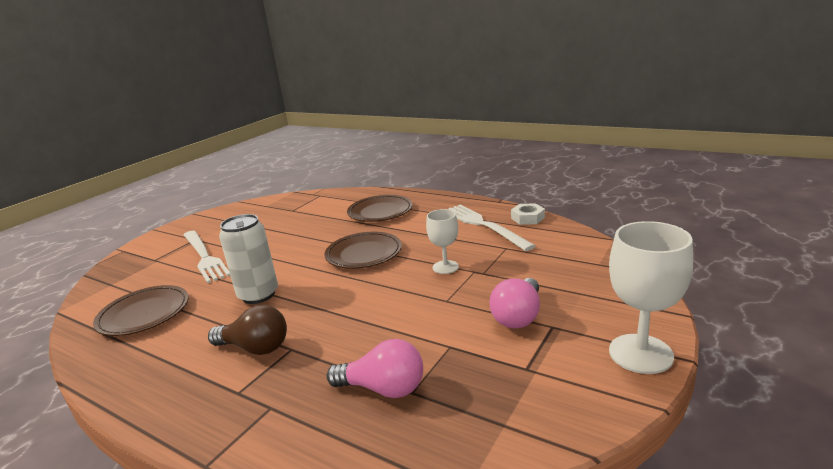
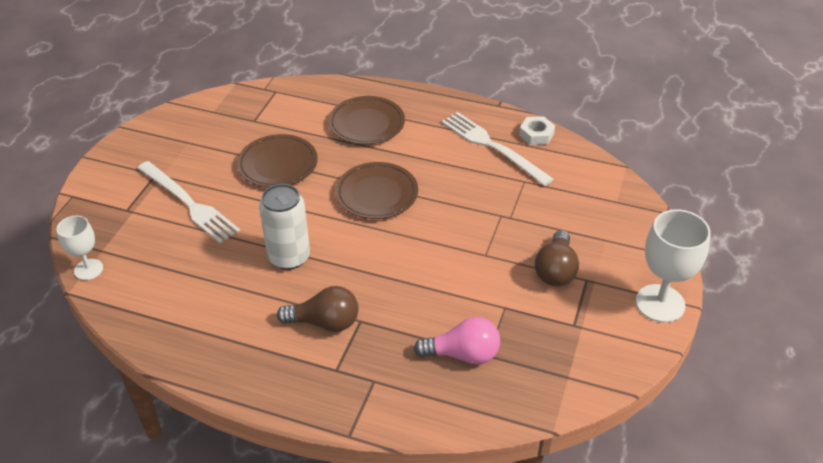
camera: 15 degrees left, 20 degrees up
brown plate [93,285,189,336] -> brown plate moved to [237,134,318,188]
white goblet [426,209,459,274] -> white goblet moved to [57,215,103,280]
pink light bulb [490,278,540,328] -> brown light bulb [535,230,579,286]

